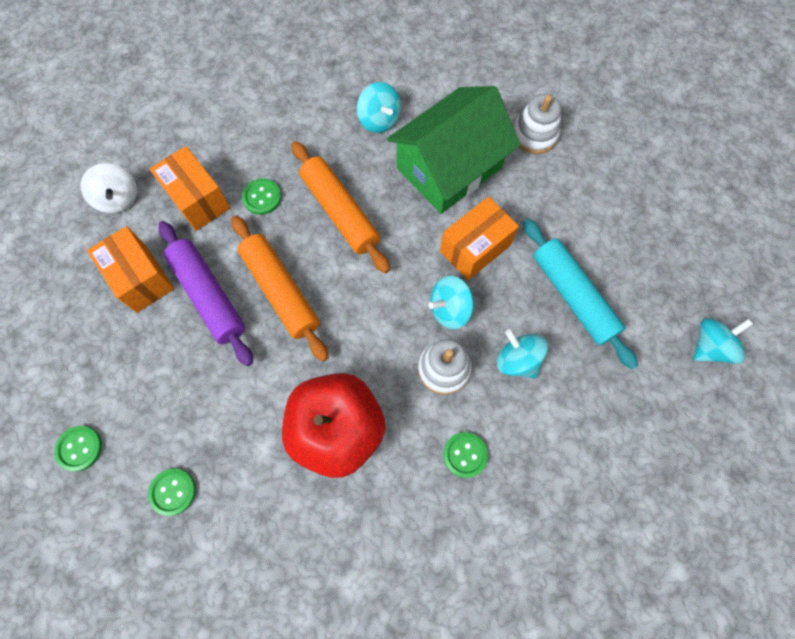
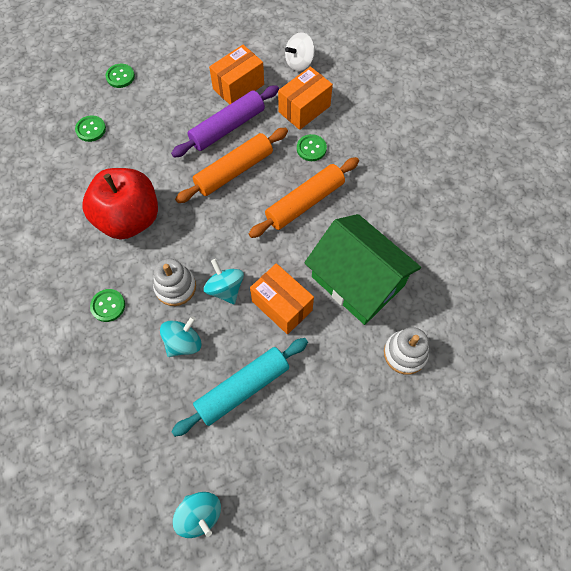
camera: 85 degrees right, 5 degrees down
turquoise spinning top [357,82,401,133] -> none

